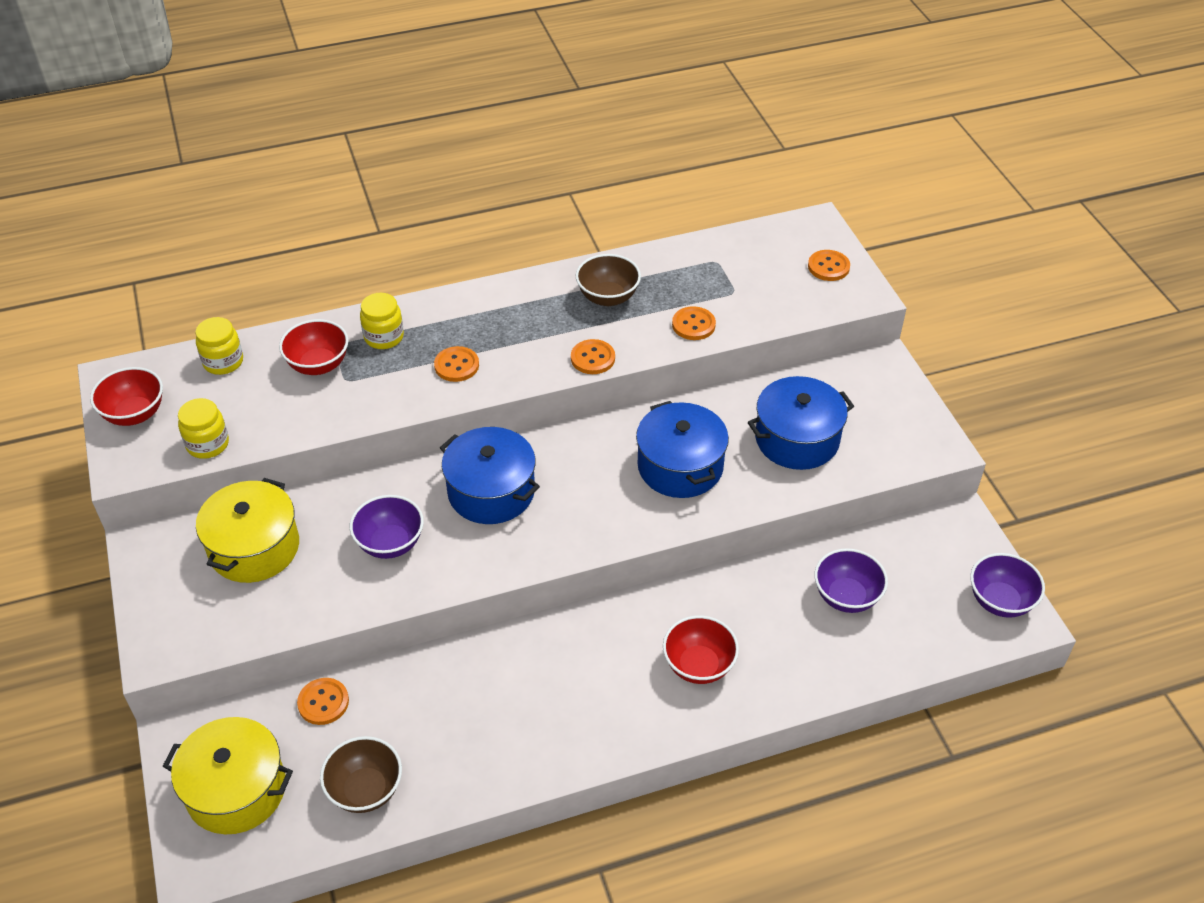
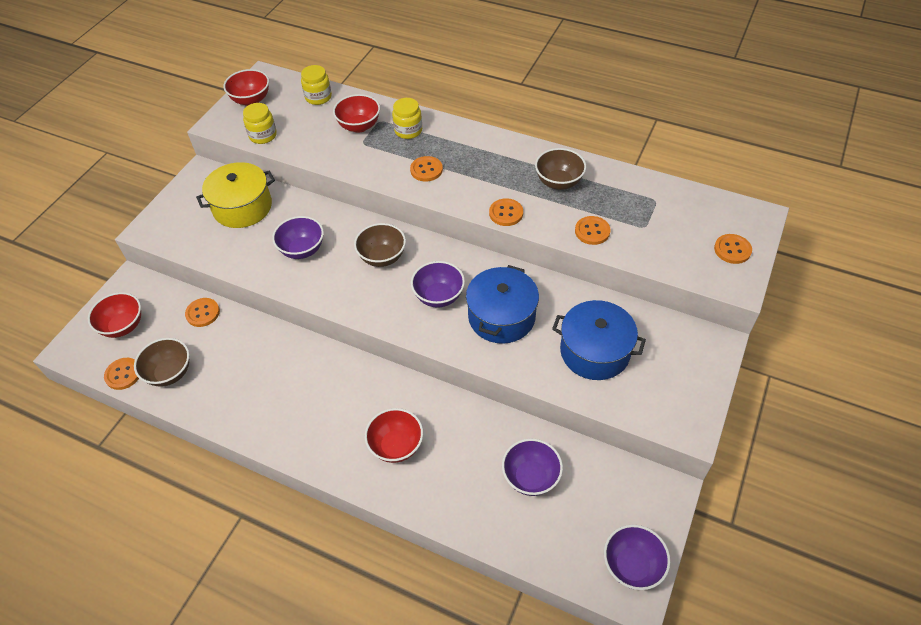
camera: 45 degrees right, 5 degrees up
yellow pot [163,717,293,834] -> red bowl [88,292,141,338]
blue pot [440,427,540,524] -> brown bowl [354,223,406,267]
none -> orange button [104,358,139,390]
none -> purple bowl [411,261,465,308]

